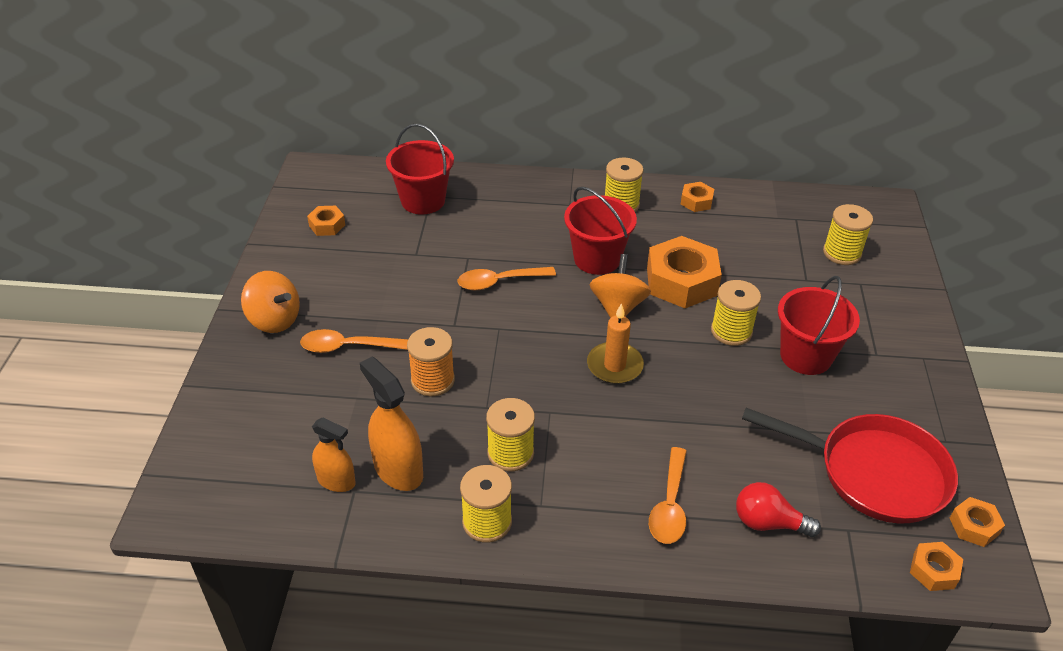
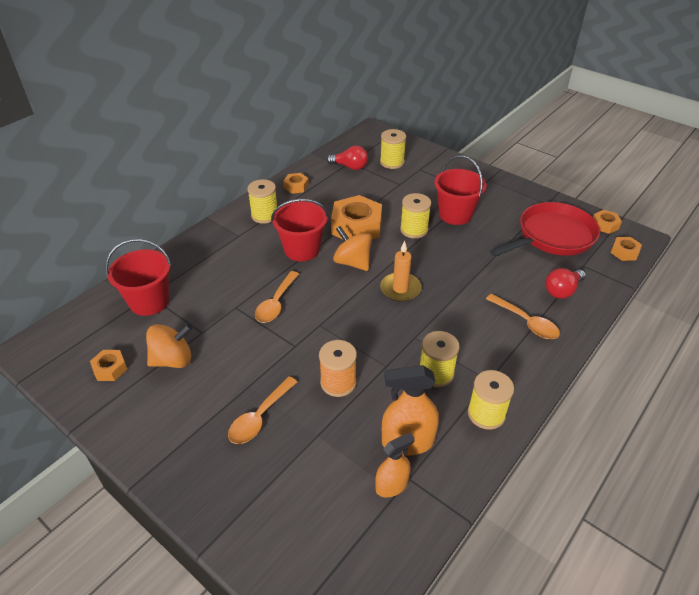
camera: 55 degrees left, 0 degrees up
orange spinning top [241,271,300,333] -> orange spinning top moved to [146,324,192,368]
none -> red light bulb [327,146,368,170]

